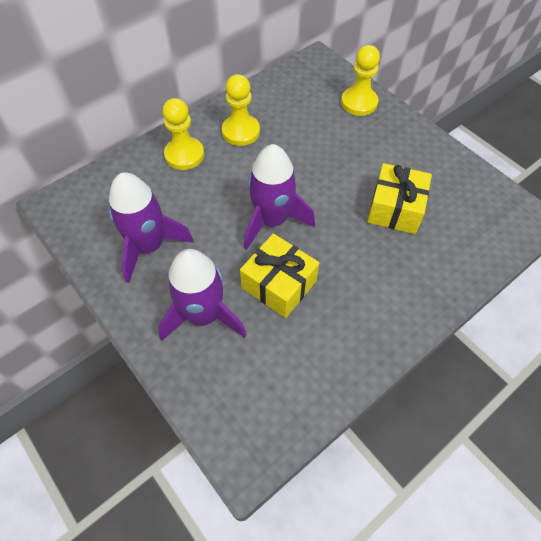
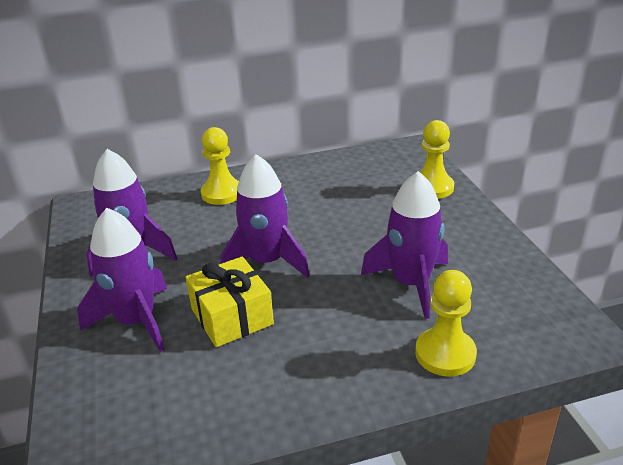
camera: 25 degrees right, 25 degrees down
yellow pawn [222,74,260,146] -> yellow pawn moved to [415,270,477,377]
yellow gift [367,163,432,234] -> purple rocket [361,171,448,319]

